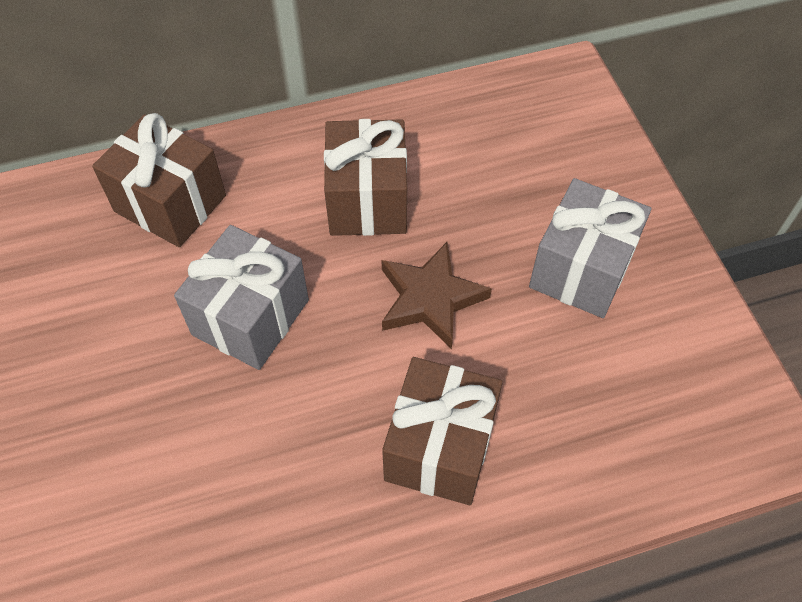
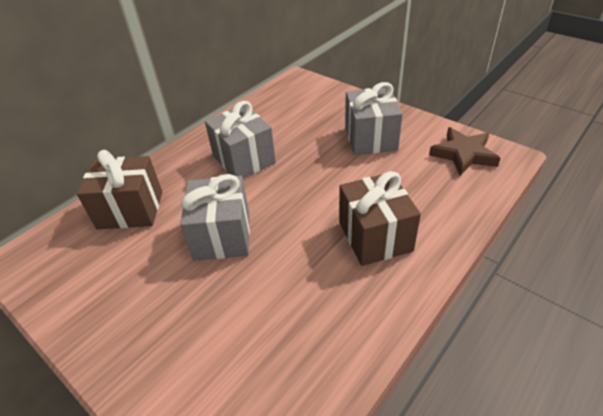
camera: 30 degrees left, 15 degrees down
brown gift [324,119,407,236] -> grey gift [205,101,276,178]
brown star [381,242,492,349] -> brown star moved to [429,127,501,176]

